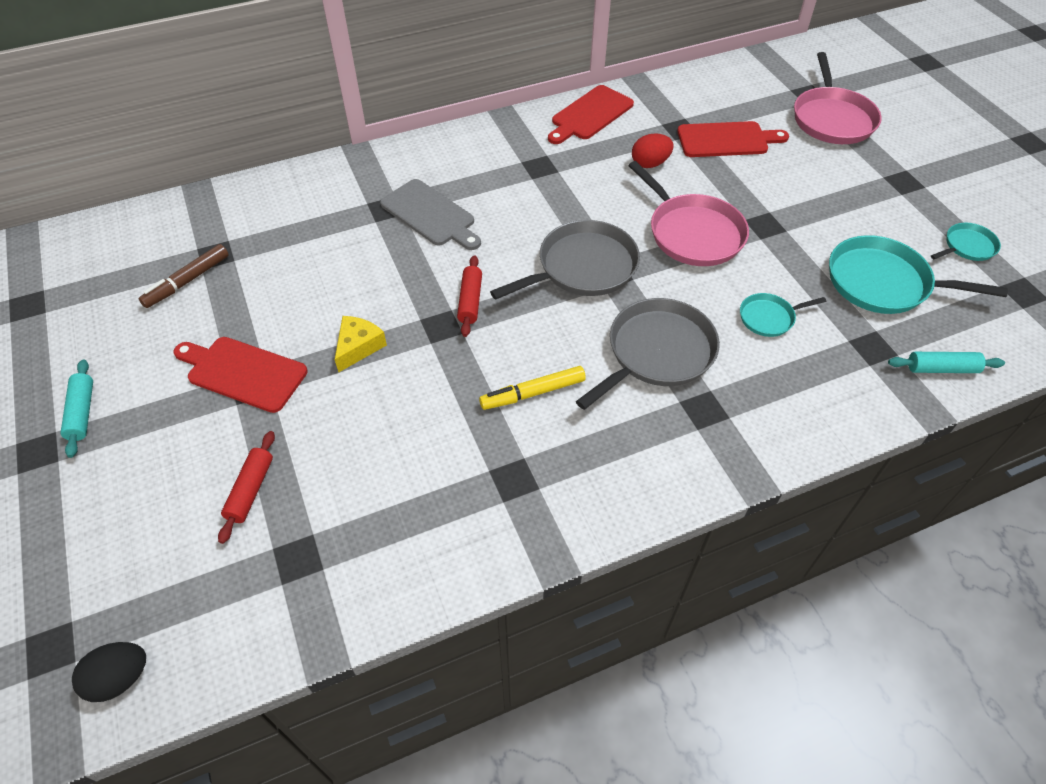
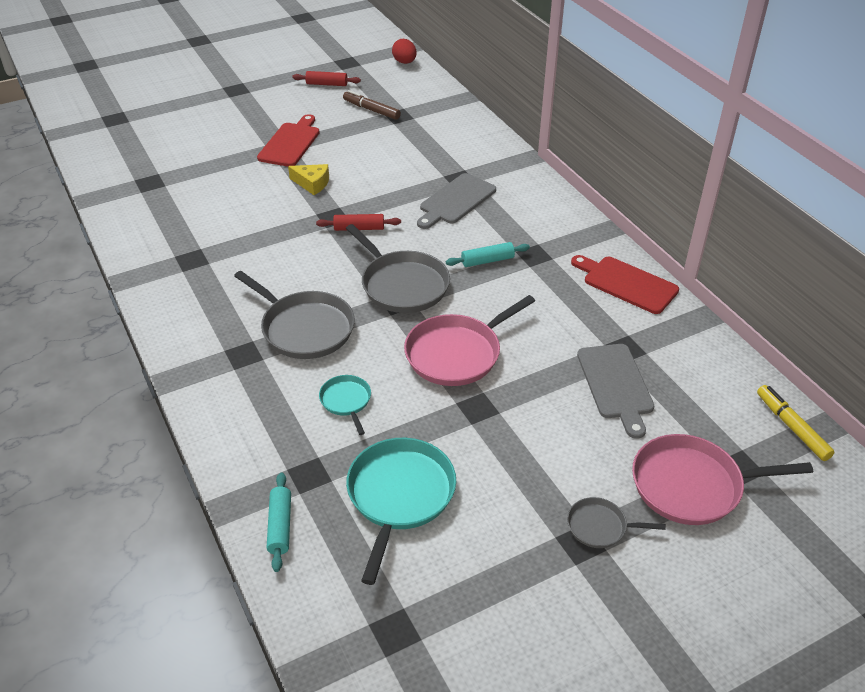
camera: 85 degrees right, 10 degrees down
turquoise rolling pin [61,359,93,458] -> turquoise rolling pin moved to [446,242,530,267]
black egg [72,642,146,702] -> none
red rolling pin [218,431,275,544] -> red rolling pin moved to [292,71,361,86]
yellow marker [479,366,586,410] -> yellow marker moved to [757,385,835,461]
red egg [632,133,674,168] -> red egg moved to [392,39,417,64]
red cutting board [677,121,789,157] -> grey cutting board [577,344,654,439]
turquoise pan [931,223,1001,261] -> none
none -> grey pan [567,497,666,548]

